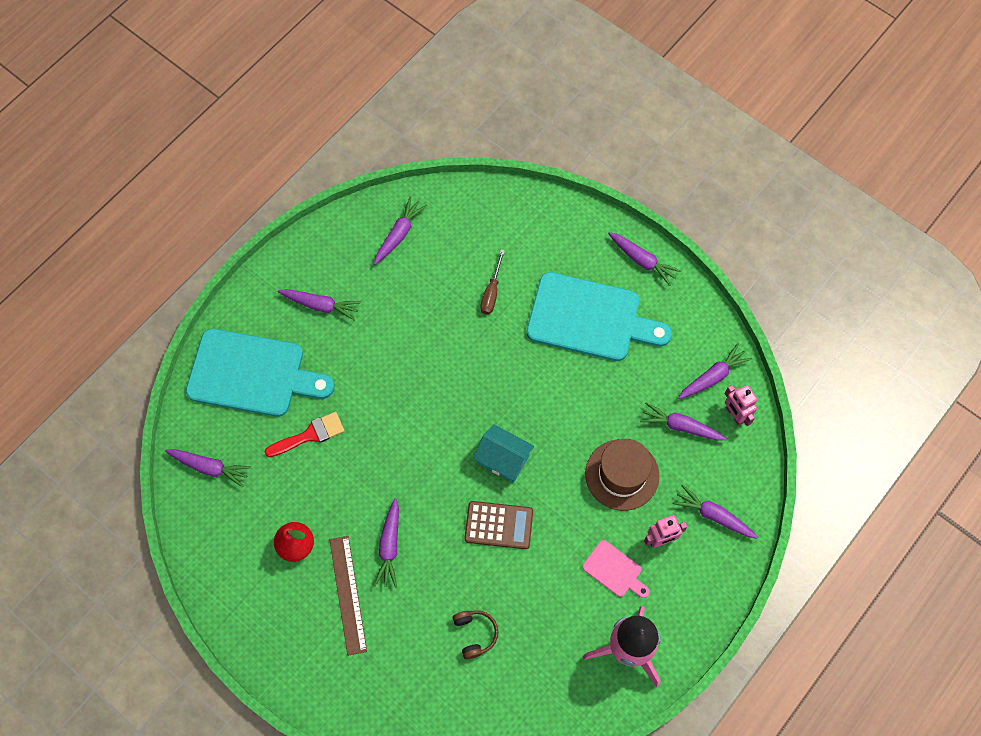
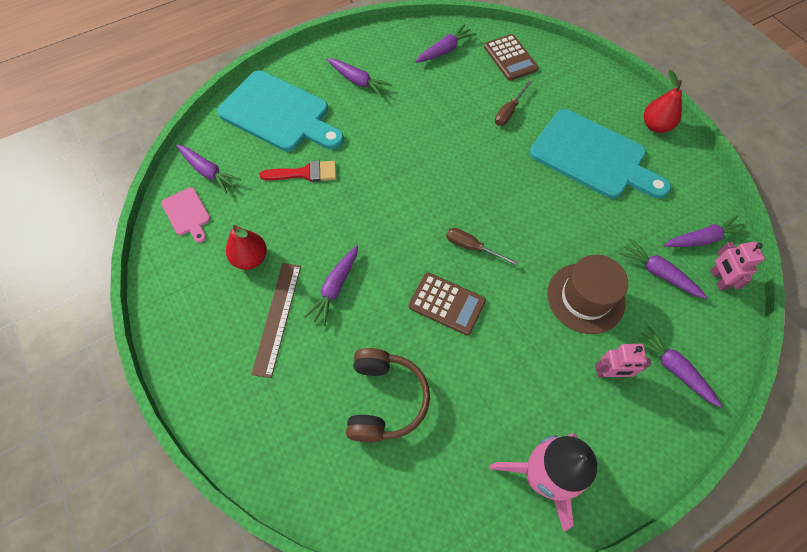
camera: 20 degrees right, 5 degrees down
brown headphones [453,610,498,659] -> brown headphones [346,348,430,442], size x1.76
turquoise house [473,424,534,483] -> brown screwdriver [446,228,518,266]
pink cutting board [582,540,650,598] -> pink cutting board moved to [161,187,210,243]
purple carrot [608,232,682,286] -> red pear [644,70,682,133]
none -> brown calculator [484,34,538,81]

